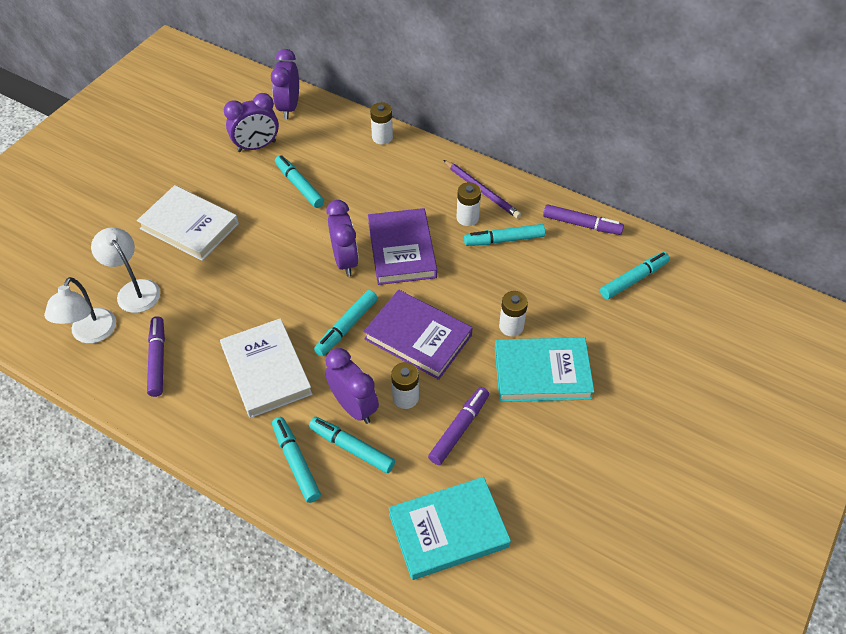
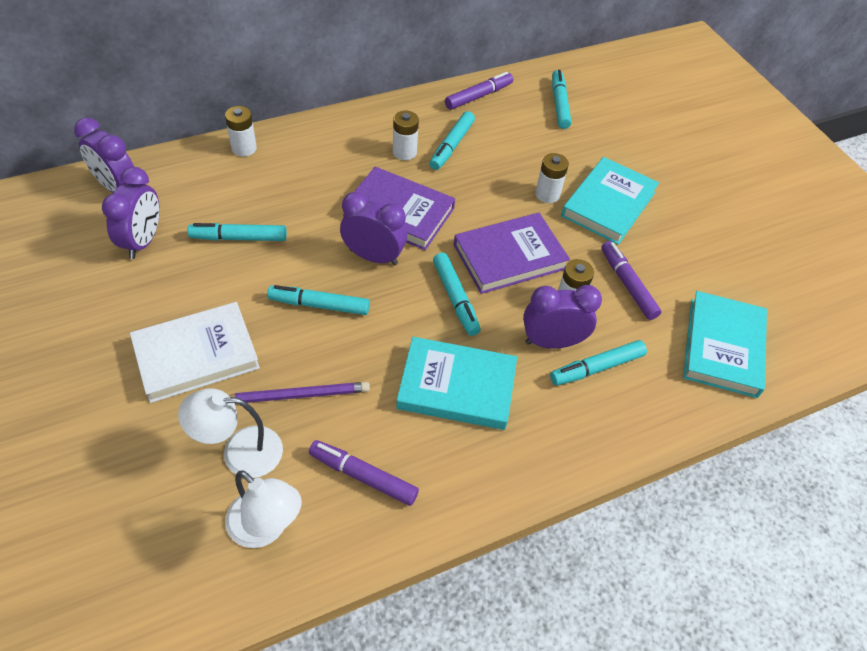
camera: 60 degrees left, 0 degrees up
white book [220,318,312,418] -> turquoise book [396,337,517,430]
turquoise marker [272,417,321,503] -> turquoise marker moved to [267,285,370,315]
purple pencil [443,160,521,219] -> purple pencil moved to [229,382,370,403]

